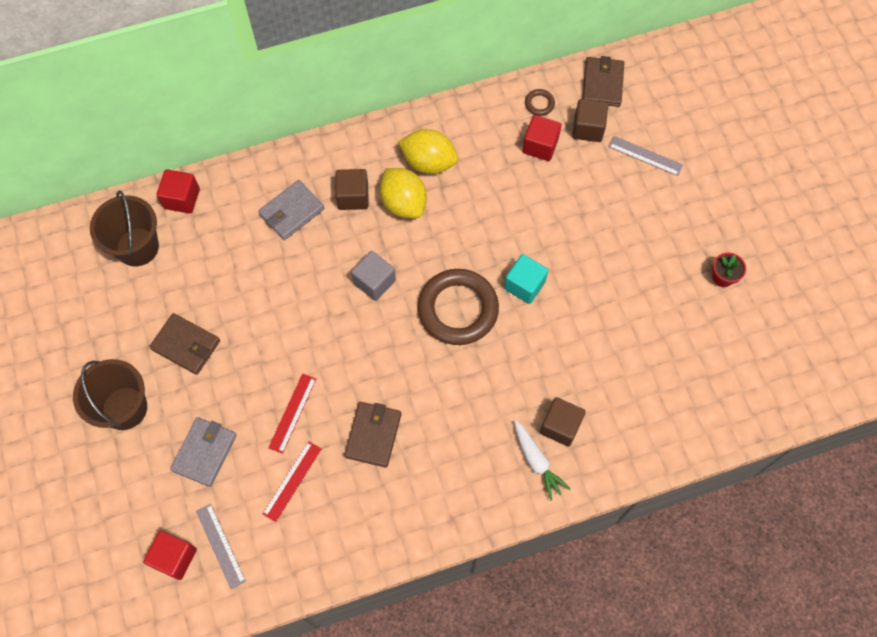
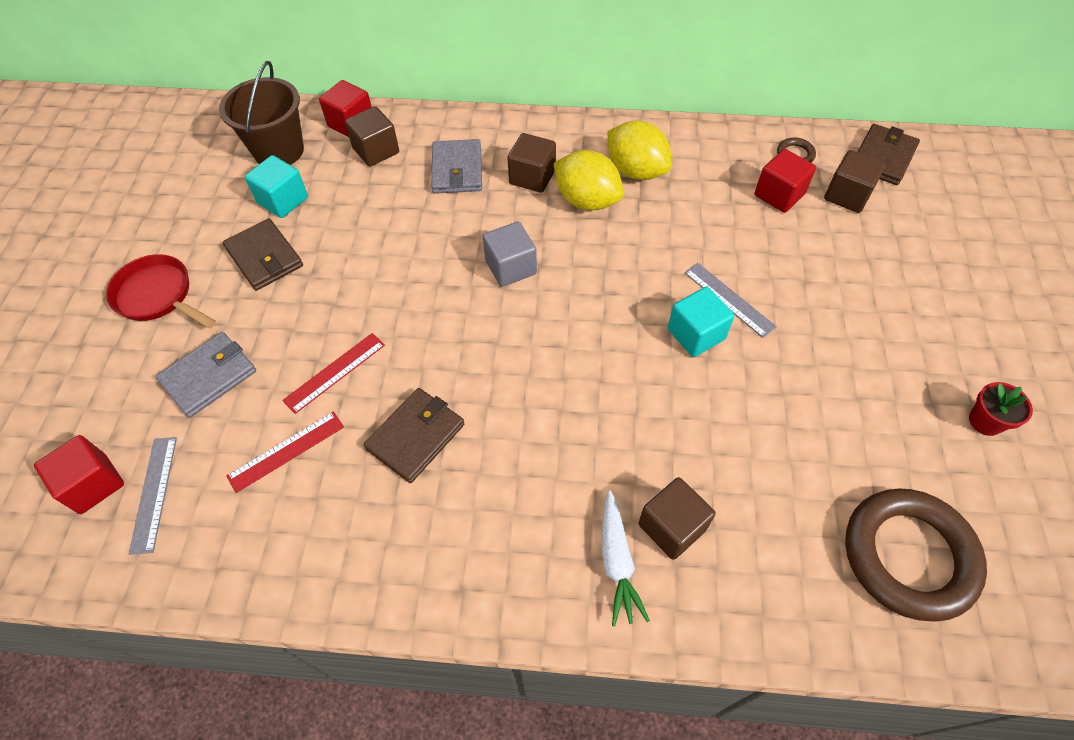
camera: 25 degrees right, 10 degrees down
brown bucket [73,359,147,430] -> red pan [106,254,216,328]
grey wallet [258,180,325,240] -> grey wallet turned 75 degrees counterclockwise [431,139,482,194]
yellow lemon [380,168,427,218] -> yellow lemon turned 45 degrees counterclockwise [554,150,624,210]
brown ring [418,269,499,345] -> brown ring moved to [845,488,987,622]
grey ruler [608,136,683,176] -> grey ruler moved to [684,263,777,338]
none -> turquoise cube [245,155,308,218]
none -> brown cube [345,106,399,167]

